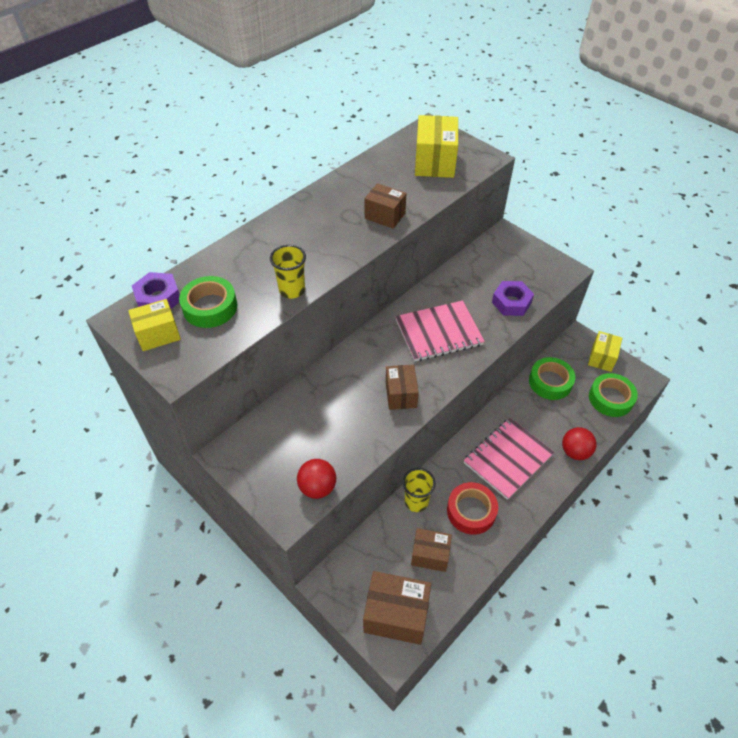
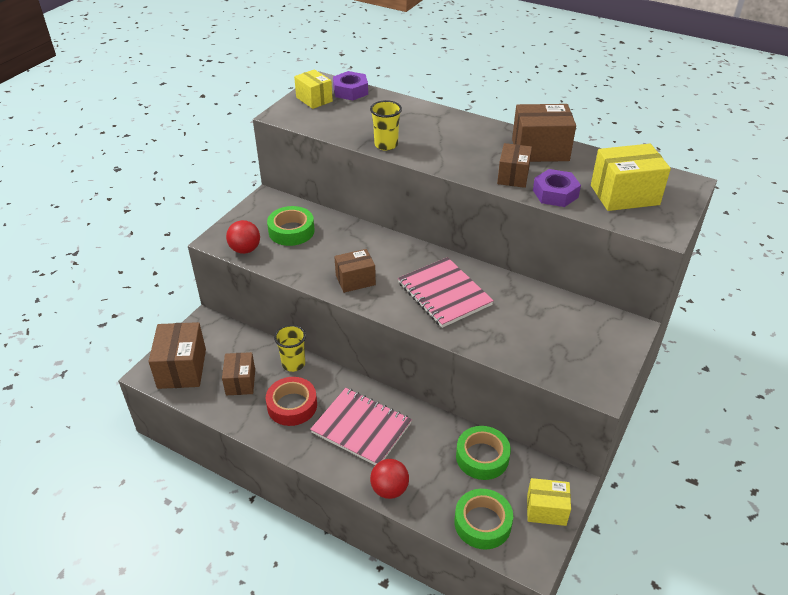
camera: 75 degrees right, 10 degrees down
green tape [179,276,237,328] -> green tape moved to [267,206,315,246]
purple nut [492,281,534,316] -> purple nut moved to [533,169,581,207]
none -> brown box [512,104,576,162]

